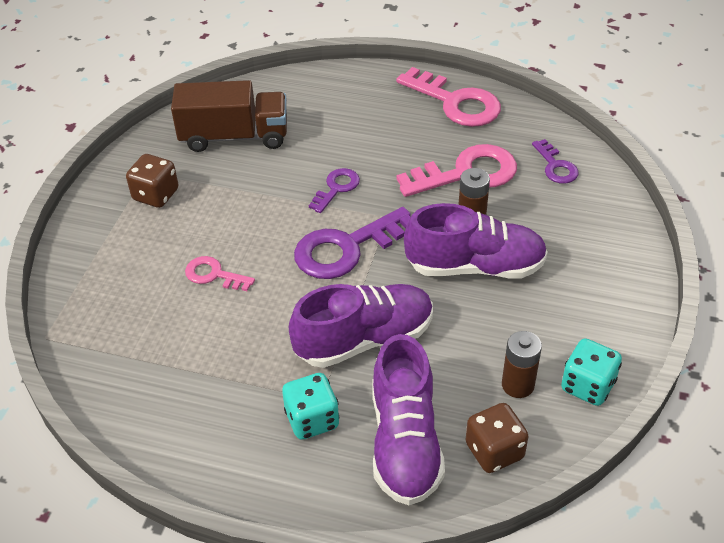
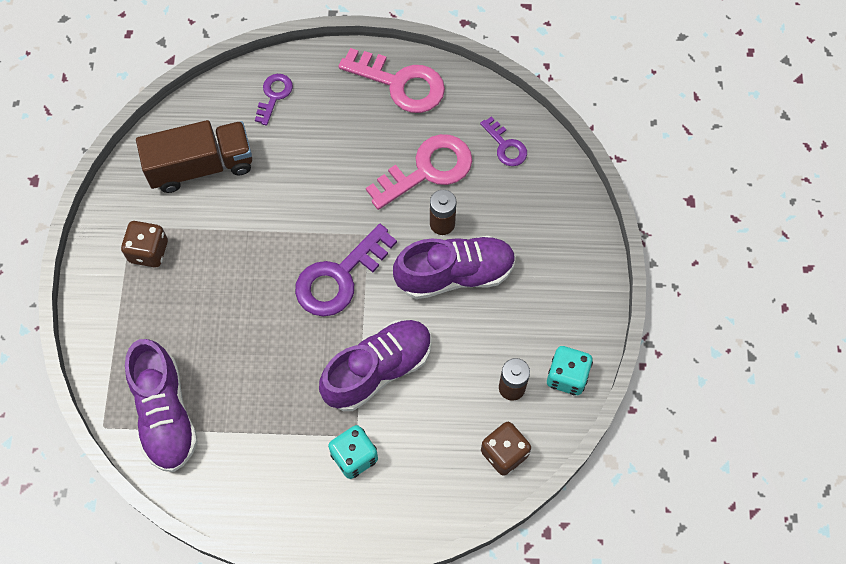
camera: 15 degrees left, 20 degrees up
pink key [185,256,255,291] -> none
purple key [309,168,360,213] -> purple key moved to [255,74,293,126]
purple shoe [373,334,445,505] -> purple shoe moved to [125,339,198,472]

